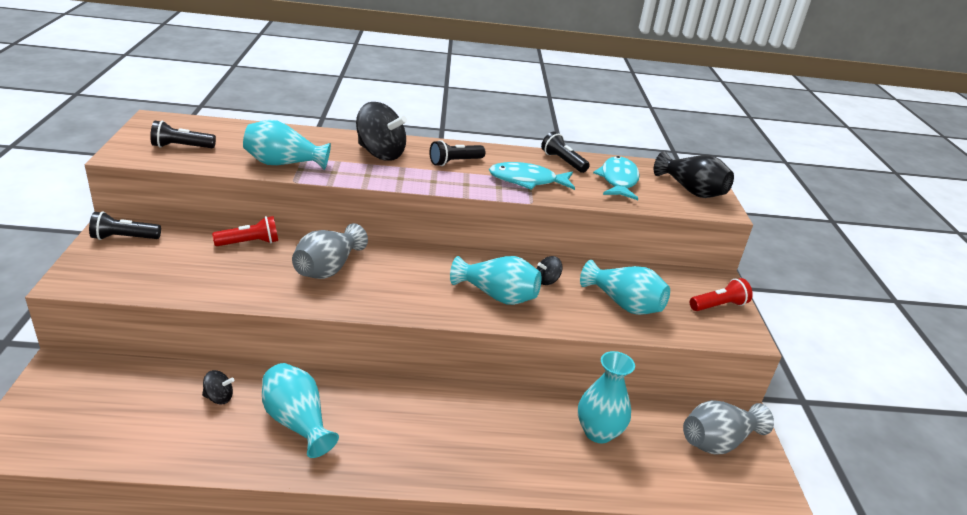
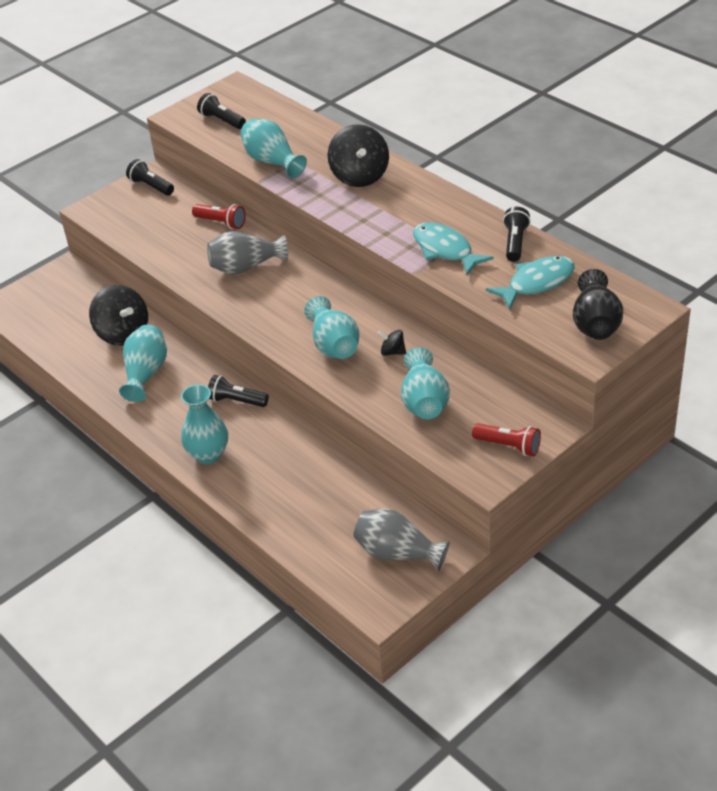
camera: 55 degrees right, 10 degrees up
black spinning top [202,370,234,404] -> black spinning top [89,285,148,346], size x2.13
black flashlight [430,140,486,166] -> black flashlight moved to [208,375,269,407]
turquoise vase [578,351,635,443] -> turquoise vase moved to [181,384,228,464]

